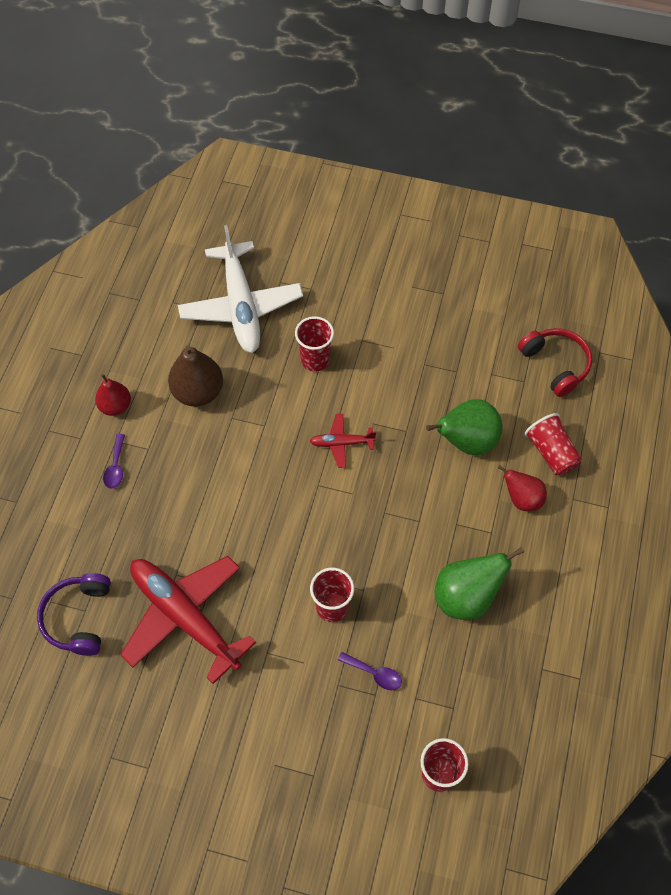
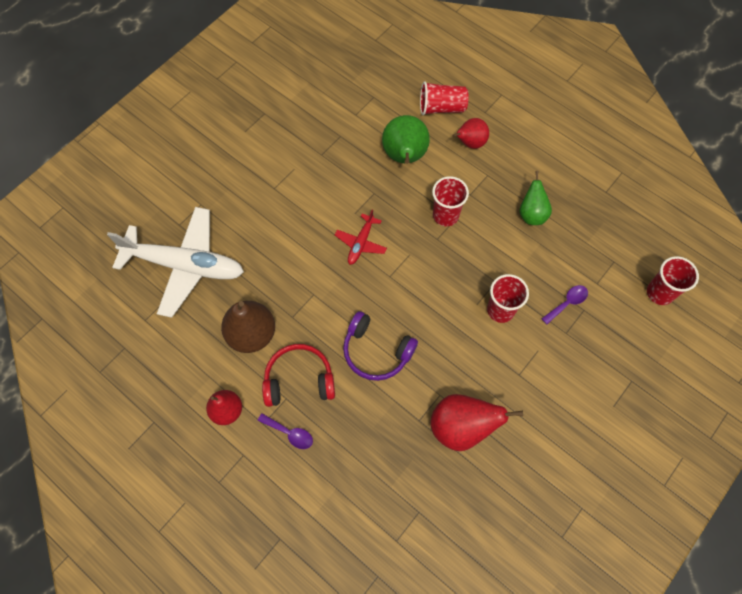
camera: 65 degrees left, 5 degrees up
purple headphones [37,573,111,656] -> purple headphones moved to [343,311,418,381]
red plane [120,556,256,684] -> red pear [431,394,523,451]
red cup [295,316,334,372] -> red cup moved to [432,176,469,226]
green pear [435,547,524,620] -> green pear [519,171,552,225], size x0.64
red headphones [518,328,592,397] -> red headphones moved to [262,344,335,407]

